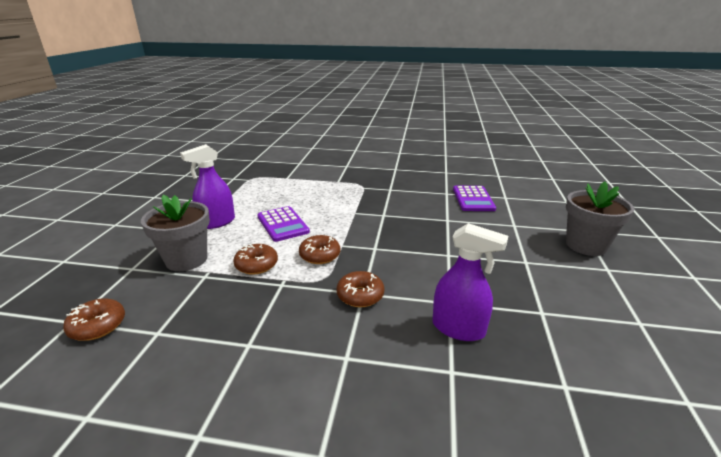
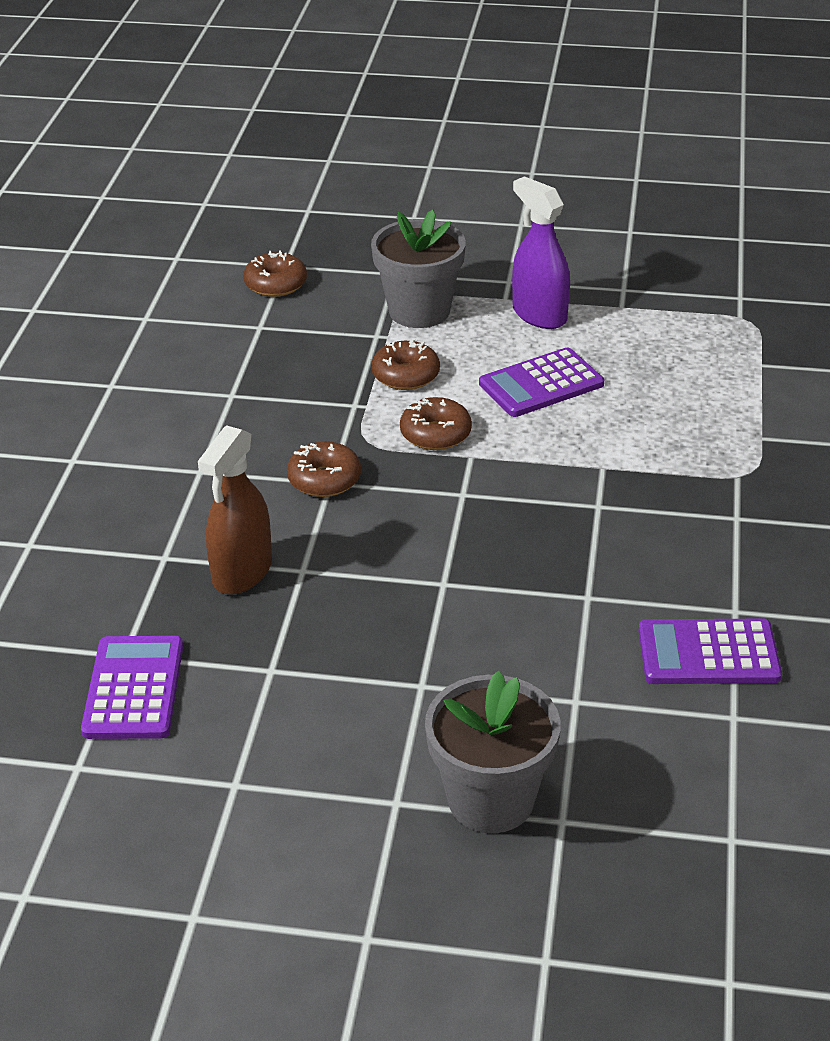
camera: 90 degrees right, 10 degrees up
purple spray bottle [432,223,508,341] -> brown spray bottle [198,425,272,595]
none -> purple calculator [81,636,183,739]

